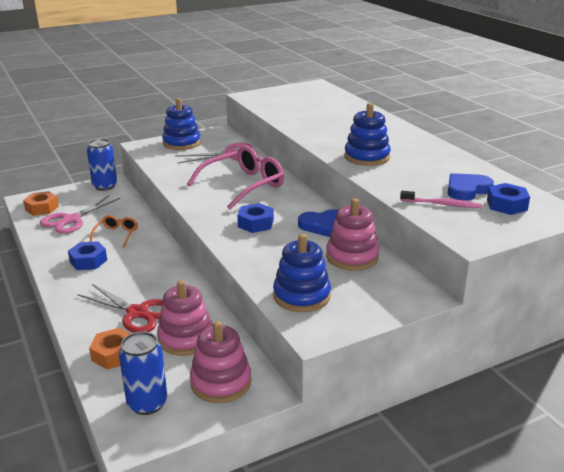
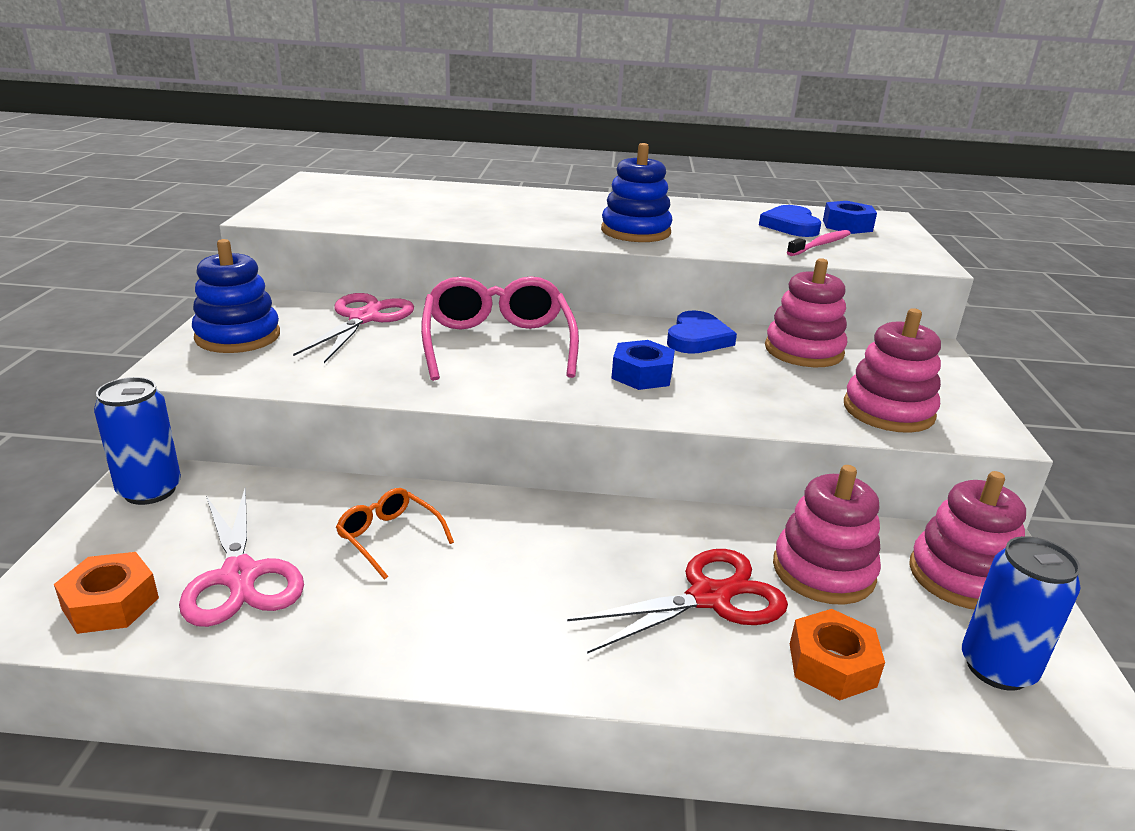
camera: 60 degrees left, 0 degrees up
blue nut [68,241,107,270] -> none
blue stacking toy [273,234,331,312] -> pink stacking toy [844,308,941,433]

